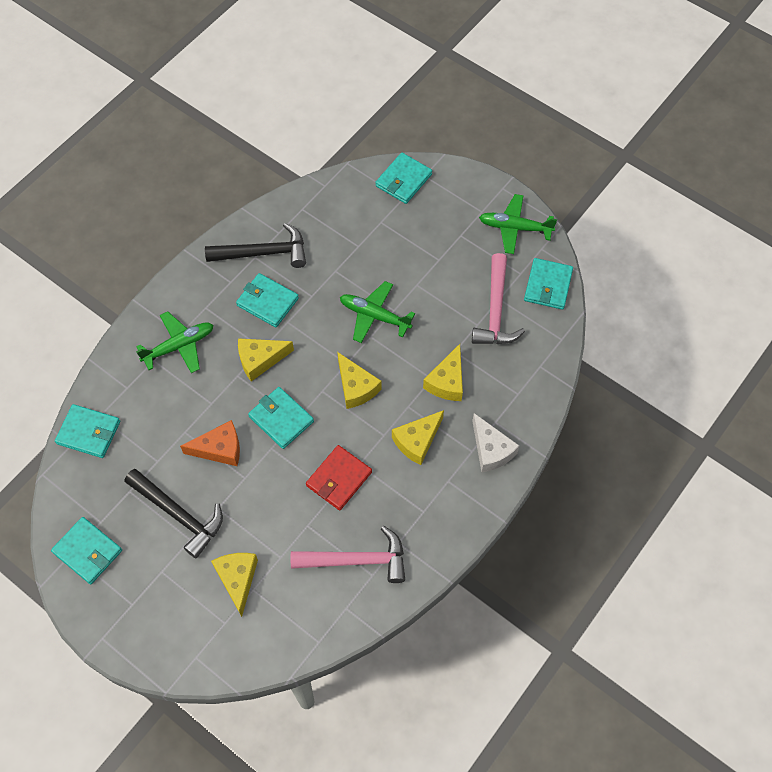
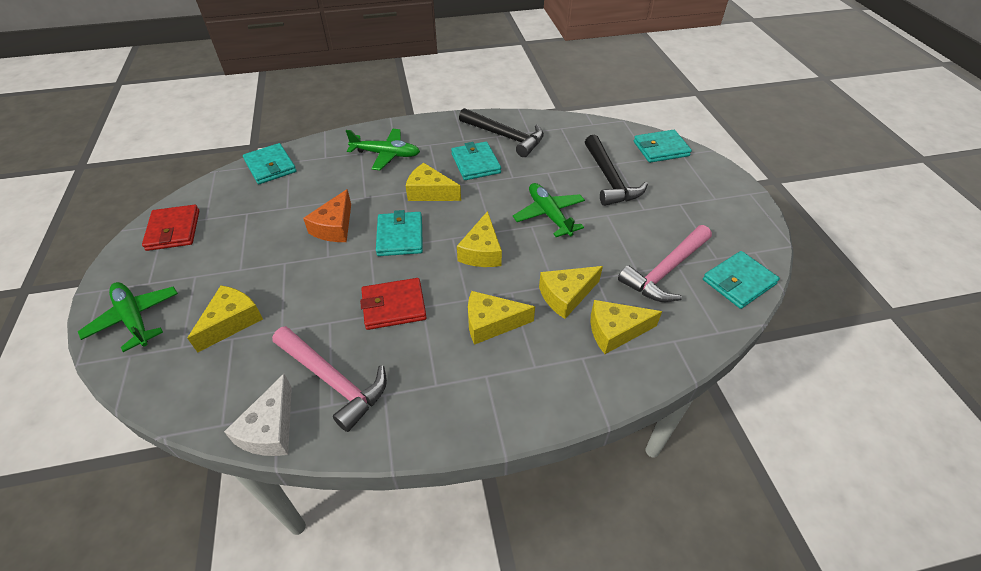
camera: 40 degrees right, 15 degrees down
turquoise wallet [51,517,122,584] -> red wallet [142,205,199,251]
black hammer [125,469,223,558] -> black hammer moved to [585,135,648,206]
orange cheese [180,420,240,466] -> orange cheese turned 75 degrees clockwise [303,189,351,242]
white cheese [472,413,519,472] -> white cheese moved to [224,374,292,456]
green plane [479,194,557,254] -> green plane moved to [78,282,178,352]
none -> yellow cheese [591,300,662,354]

